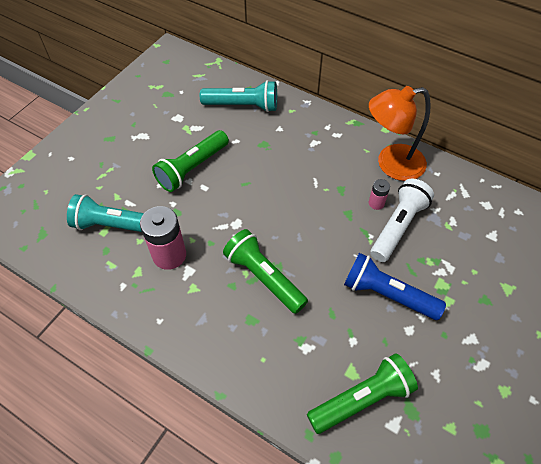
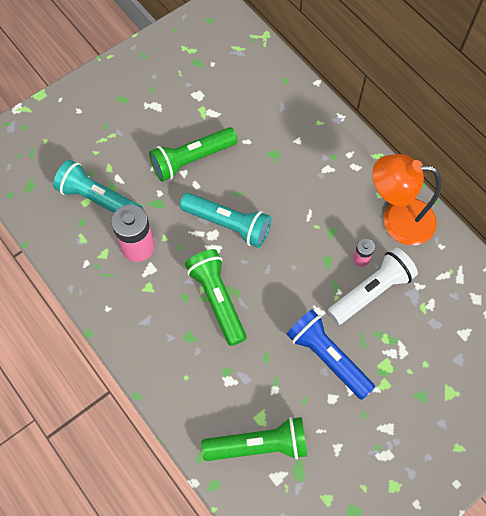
camera: 20 degrees right, 10 degrees up
turquoise flashlight [200,80,277,112] -> turquoise flashlight moved to [180,193,271,248]

